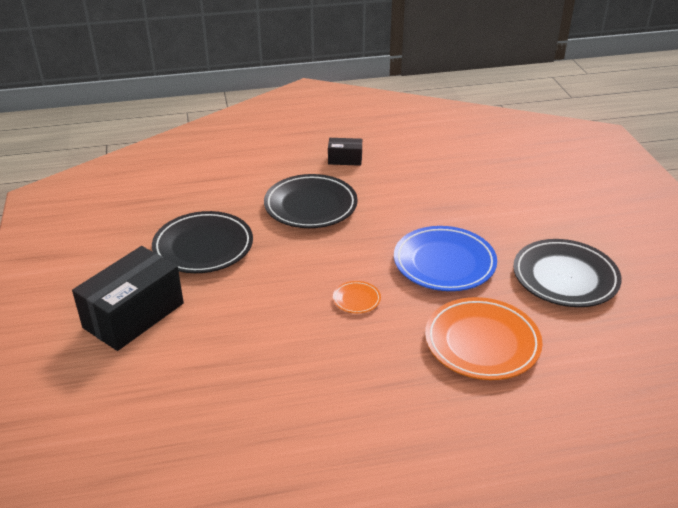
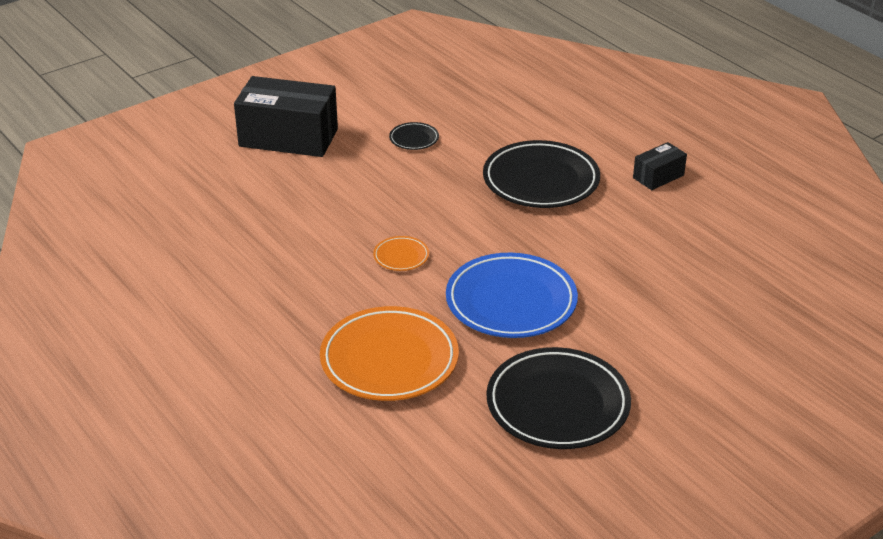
camera: 65 degrees right, 0 degrees up
black plate [152,211,253,273] -> black plate [389,122,439,150], size x0.44
black box [328,138,362,166] -> black box turned 75 degrees clockwise [633,142,687,190]

